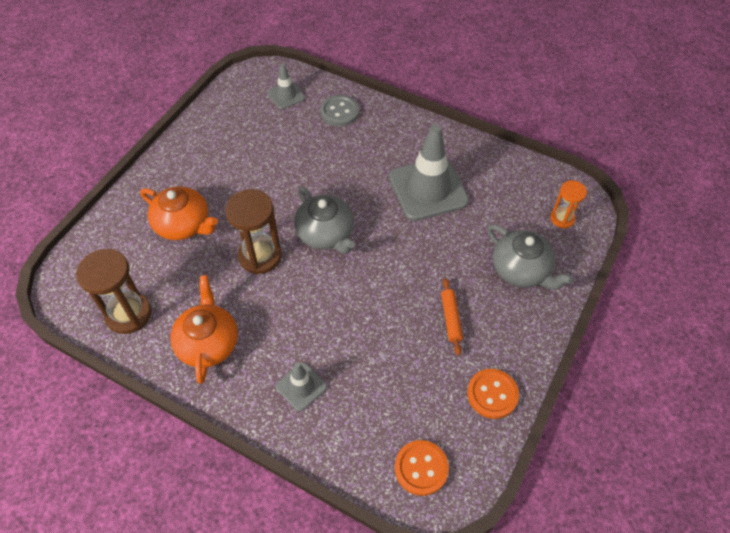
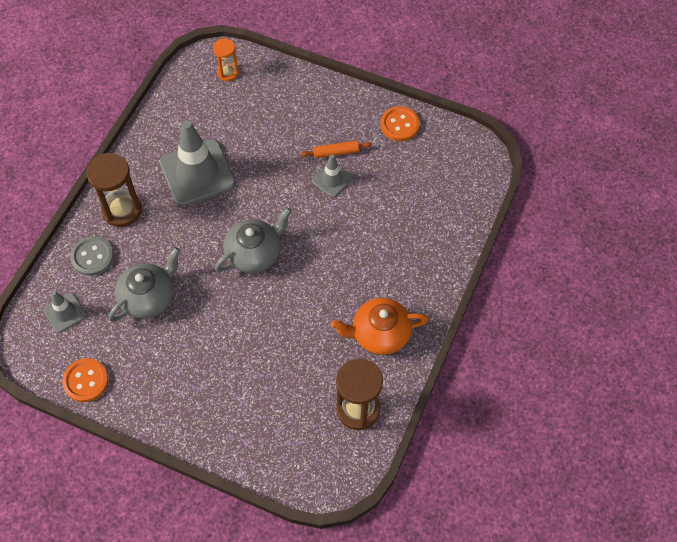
camera: 95 degrees left, 5 degrees up
orange teapot [140,186,218,240] -> none
brown hourglass [225,189,282,274] -> brown hourglass moved to [86,153,142,227]
grey traffic cone [276,362,327,411] -> grey traffic cone moved to [312,155,353,198]
orange button [395,440,449,496] -> orange button moved to [62,358,109,402]
grey teapot [487,224,573,289] -> grey teapot moved to [108,247,180,322]

